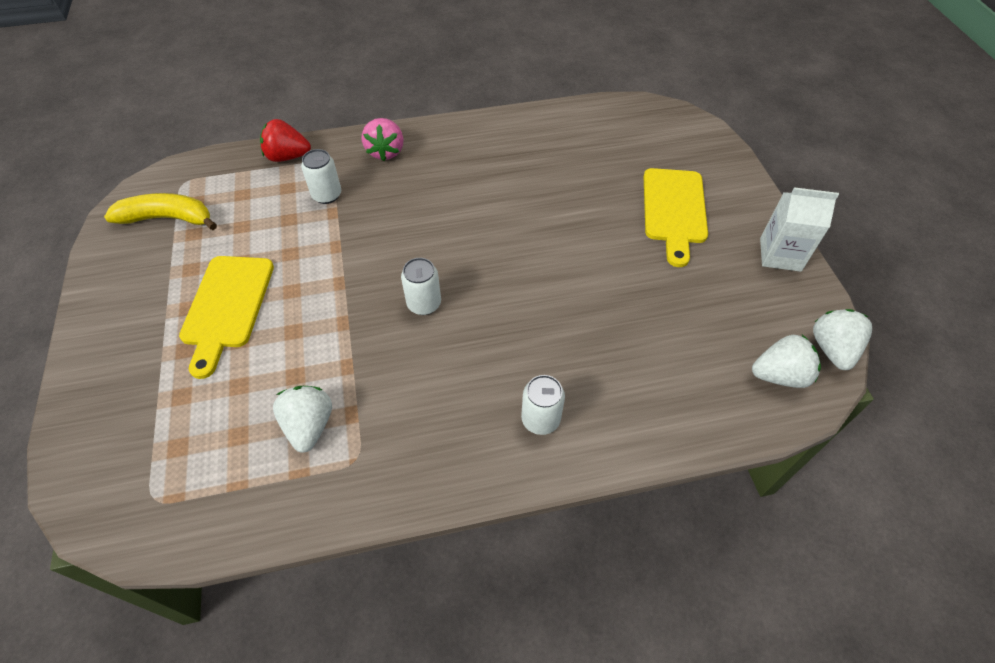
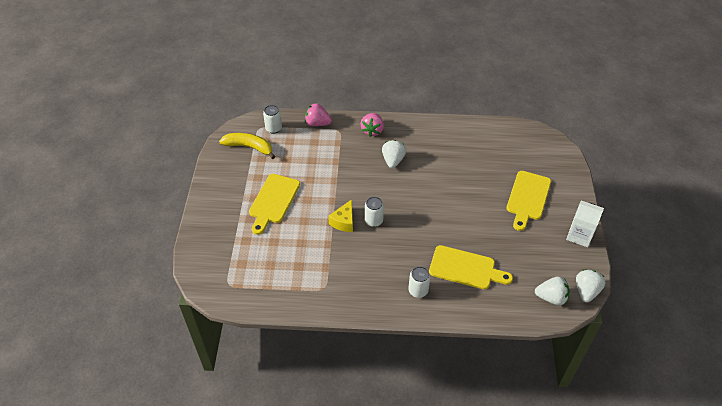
camera: 15 degrees right, 5 degrees down
red strawberry [260,119,311,162] -> pink strawberry [305,103,332,126]
white strawberry [273,386,332,453] -> white strawberry moved to [382,140,406,168]
white can [301,149,341,204] -> white can moved to [263,105,282,134]
none -> yellow cheese [328,199,353,232]
none -> yellow cutting board [429,245,513,289]

